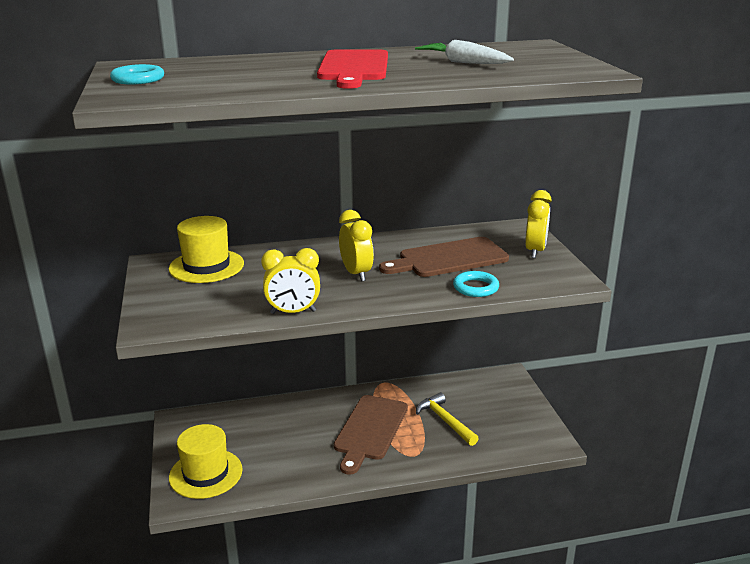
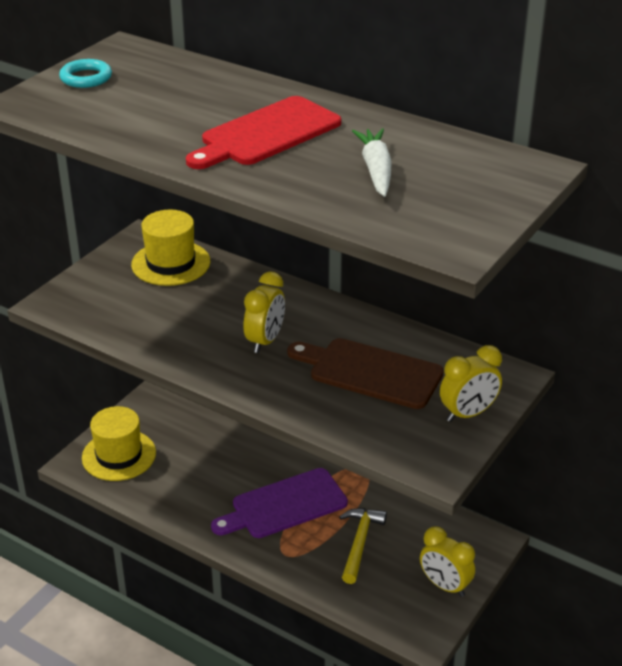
camera: 45 degrees right, 10 degrees up
yellow clock [261,248,320,314] -> yellow clock moved to [420,527,475,597]
brown cutting board [334,395,408,475] -> purple cutting board [211,468,348,538]
turquoise ring [453,271,499,297] -> none

